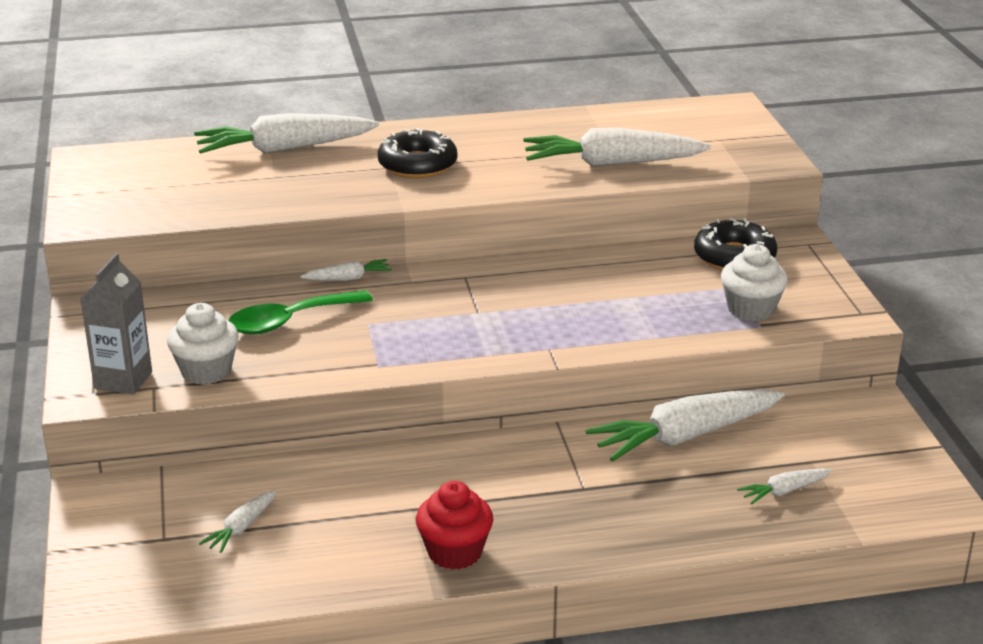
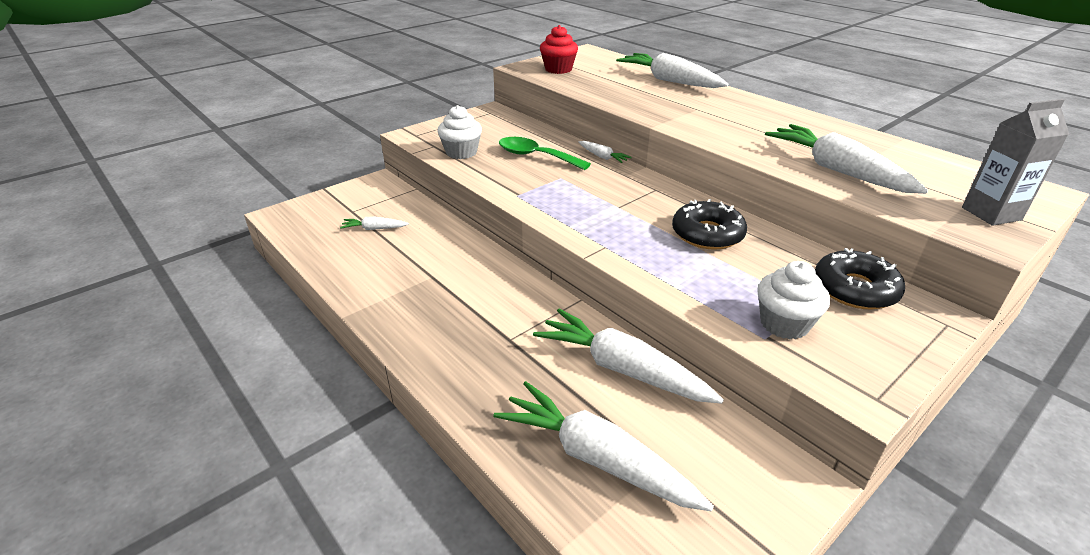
camera: 60 degrees right, 5 degrees up
grey carton [80,253,152,395] -> grey carton moved to [962,99,1069,226]
black donut [378,128,457,178] -> black donut moved to [672,199,747,250]
red cupcake [416,481,493,570] -> red cupcake moved to [540,25,578,74]
white carrot [737,469,832,504] -> white carrot [493,381,714,511], size x2.17

